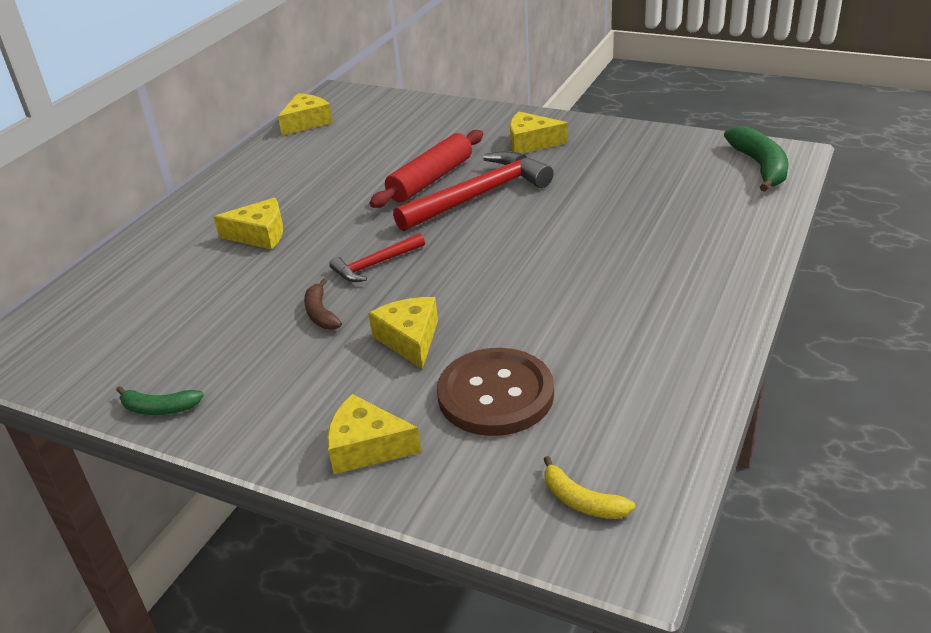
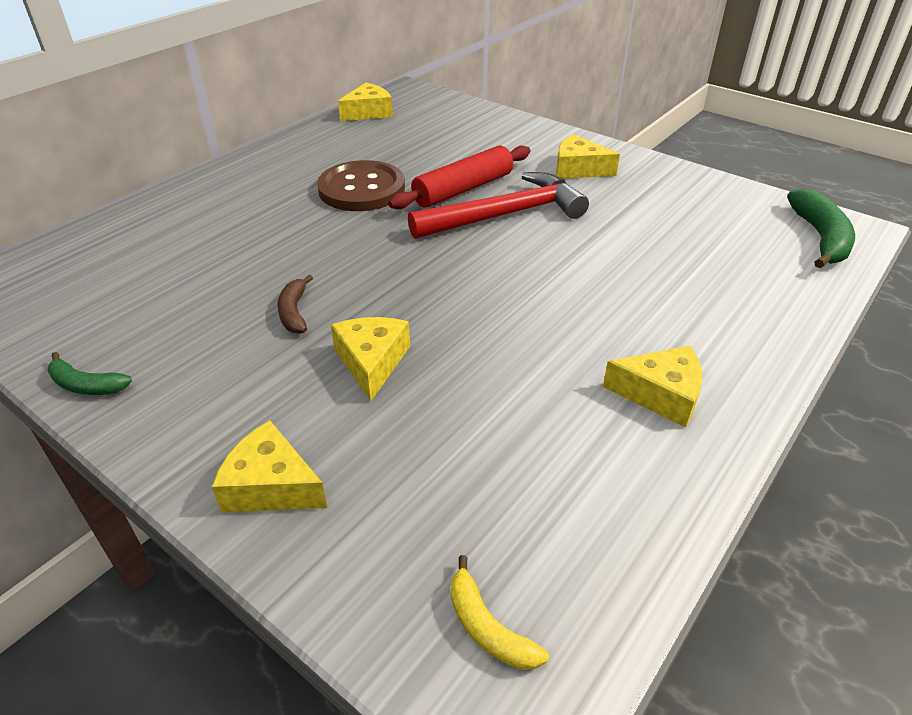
camera: 10 degrees right, 5 degrees up
yellow cheese [214,198,283,250] -> yellow cheese moved to [603,346,702,428]
red hammer [329,233,425,282] -> none
brown button [437,348,554,436] -> brown button moved to [317,160,405,211]

